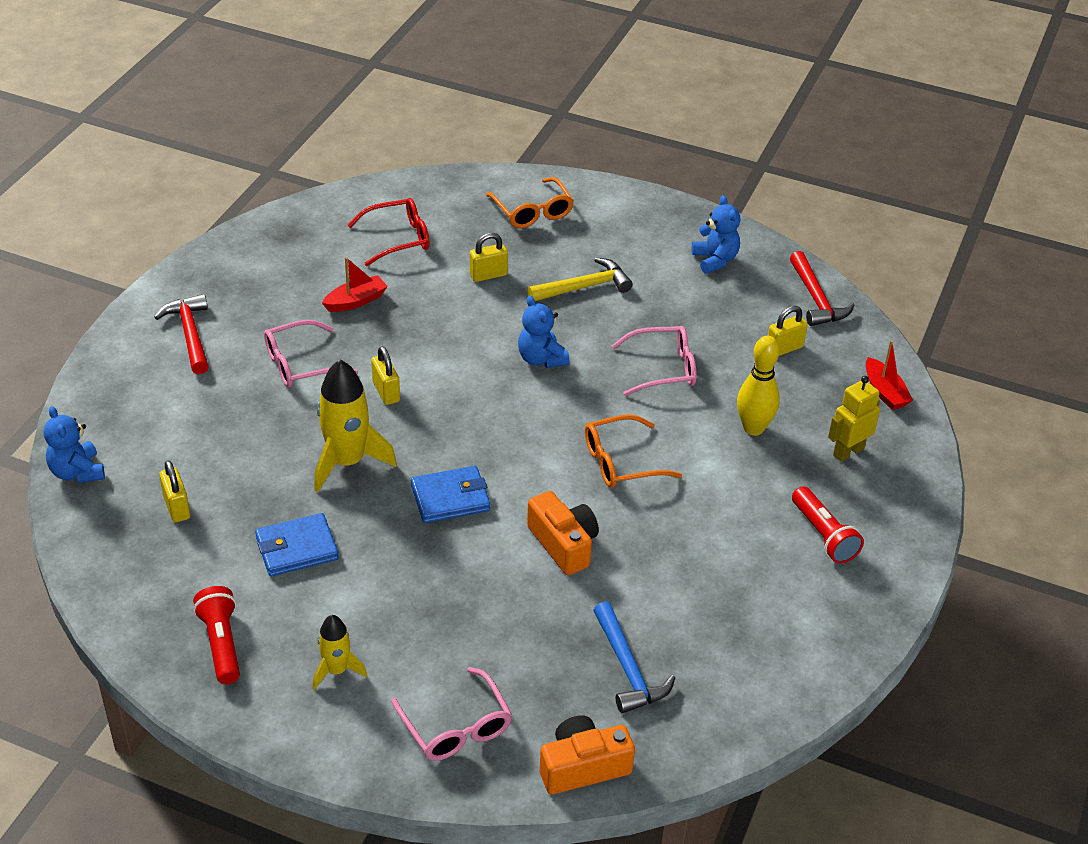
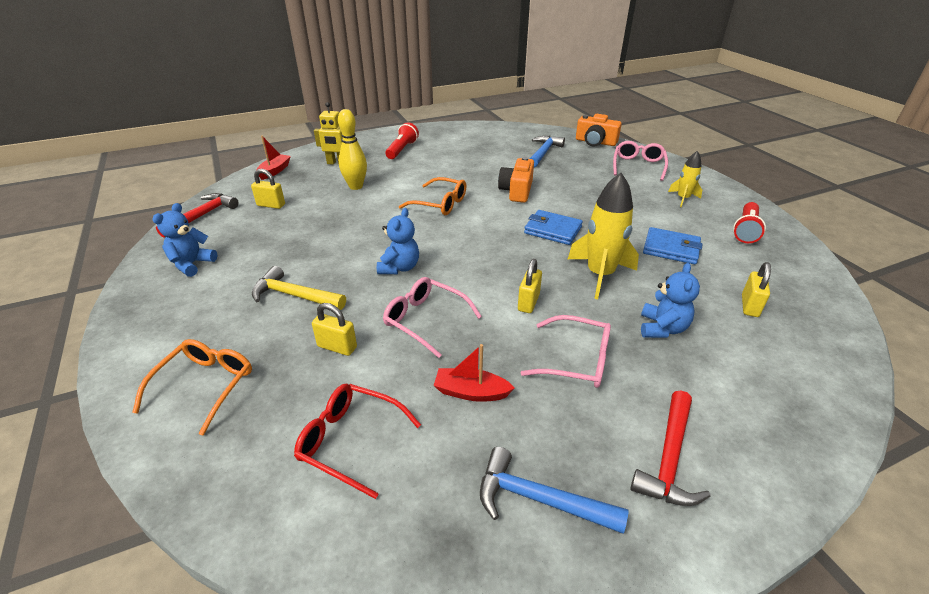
camera: 135 degrees left, 5 degrees down
blue teddy bear [44,406,105,483] -> blue teddy bear moved to [641,263,700,338]
pink glasses [612,326,697,396] -> pink glasses moved to [383,277,482,358]
none -> blue hammer [480,447,628,534]

